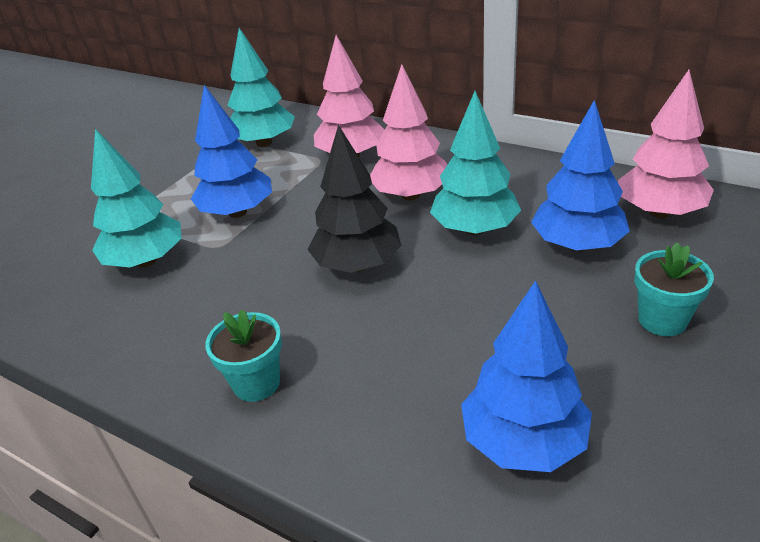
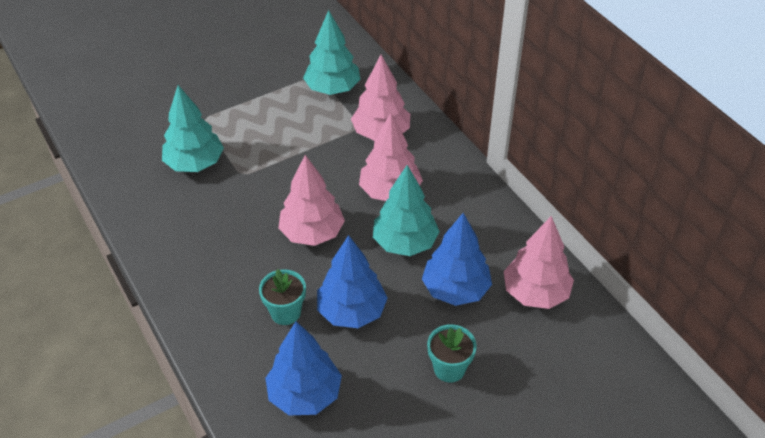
camera: 25 degrees right, 10 degrees up
blue tree [191,85,272,218] -> blue tree moved to [317,235,388,328]
turquoise flower pot [205,309,282,402] -> turquoise flower pot moved to [259,269,306,325]
black tree [308,125,401,273] -> pink tree [278,155,345,246]

